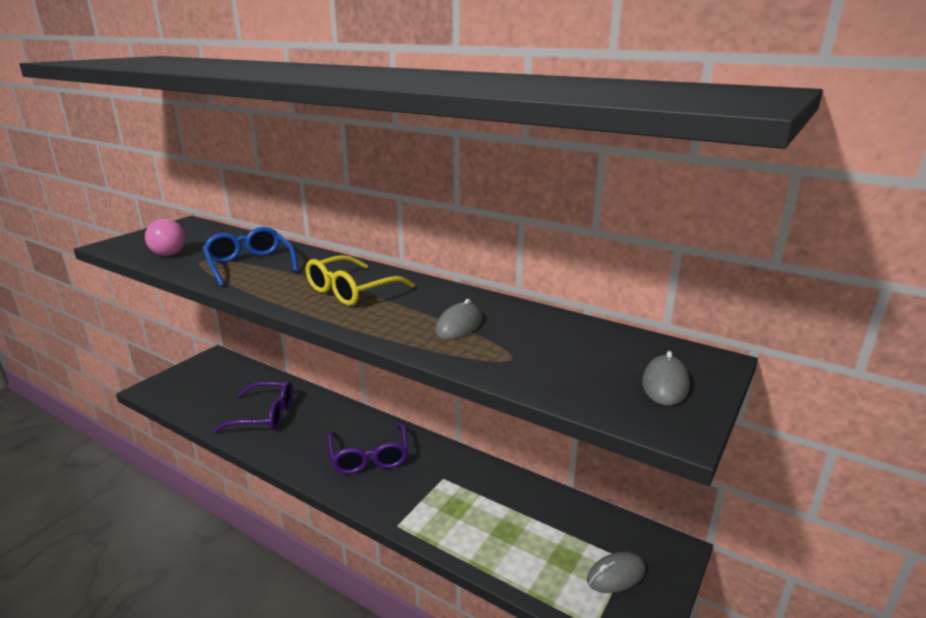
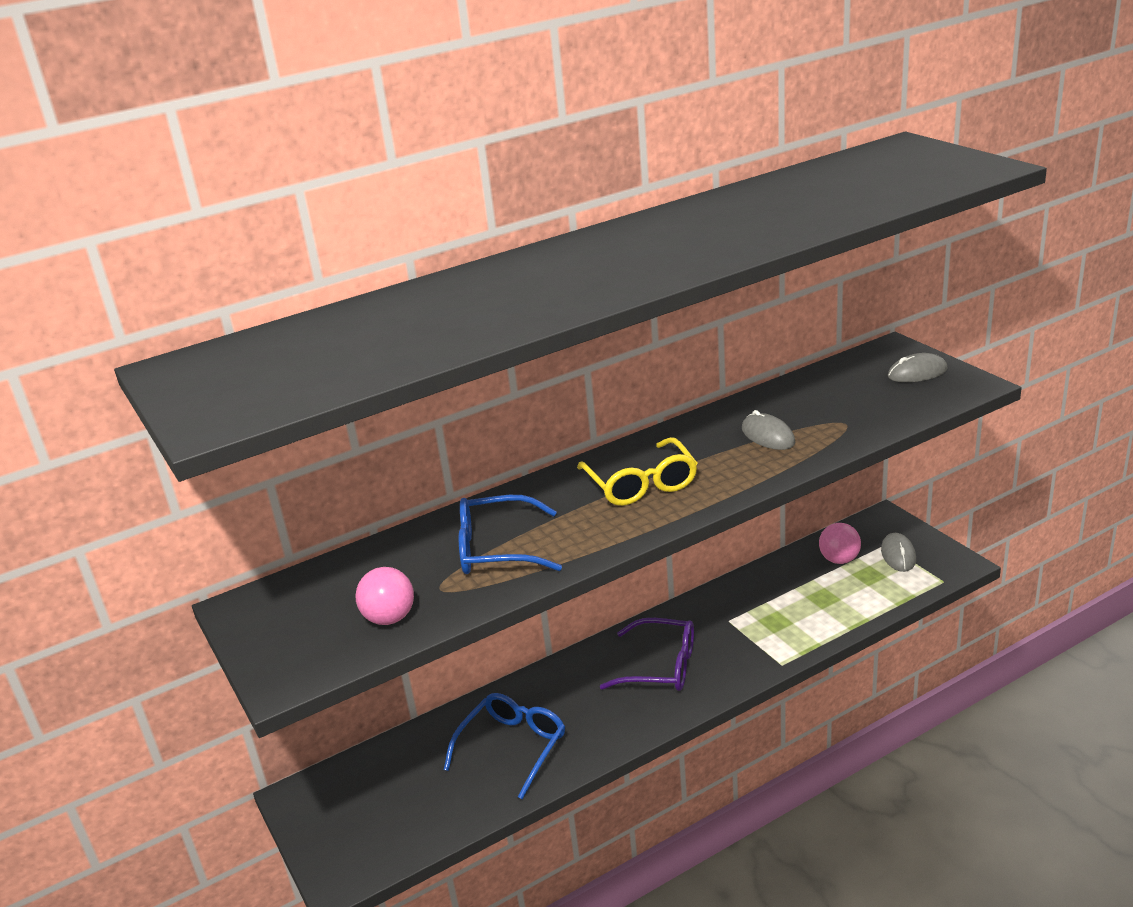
camera: 60 degrees left, 5 degrees up
purple glasses [213,381,293,433] -> blue glasses [444,693,565,799]
grey mouse [642,351,690,406] -> grey mouse turned 60 degrees counterclockwise [888,353,948,382]
none -> pink ball [819,523,861,564]

